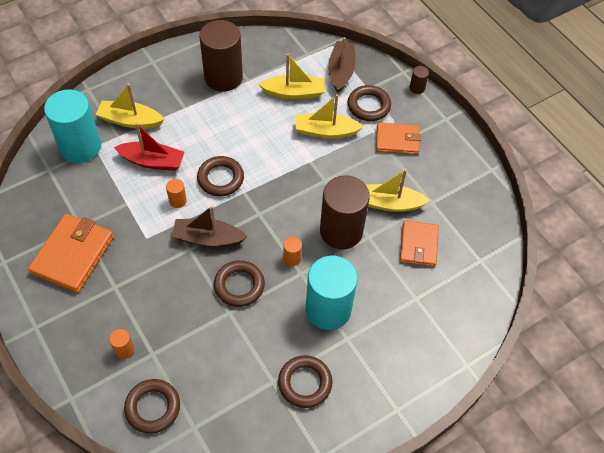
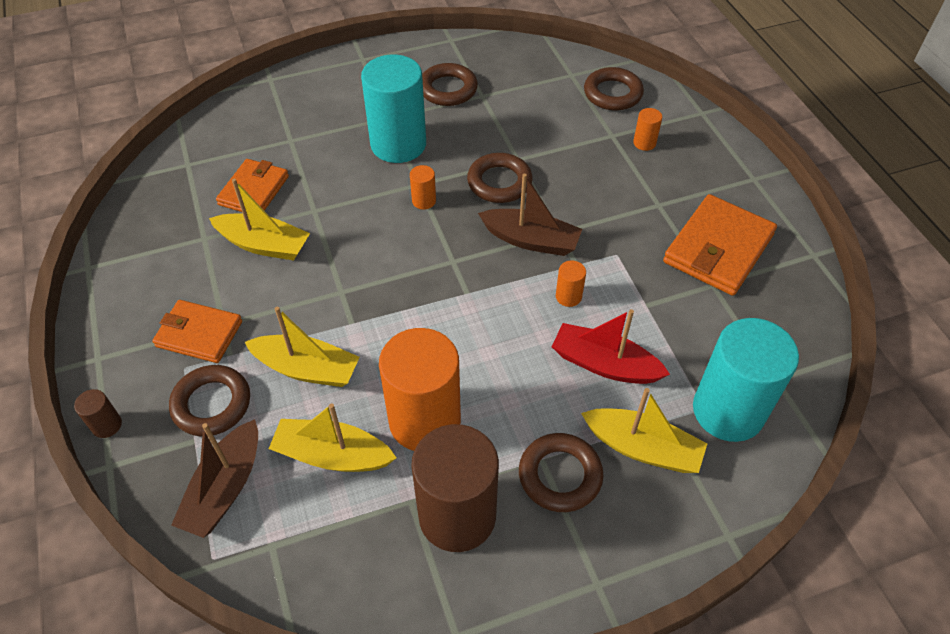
camera: 165 degrees left, 5 degrees down
brown ring [197,156,244,196] -> brown ring moved to [519,433,603,512]
brown cylinder [320,175,370,249] -> none
none -> orange cylinder [379,328,461,451]

